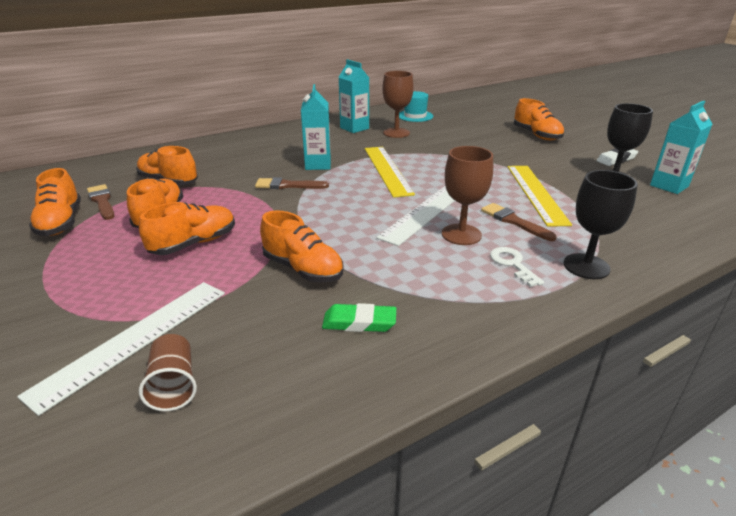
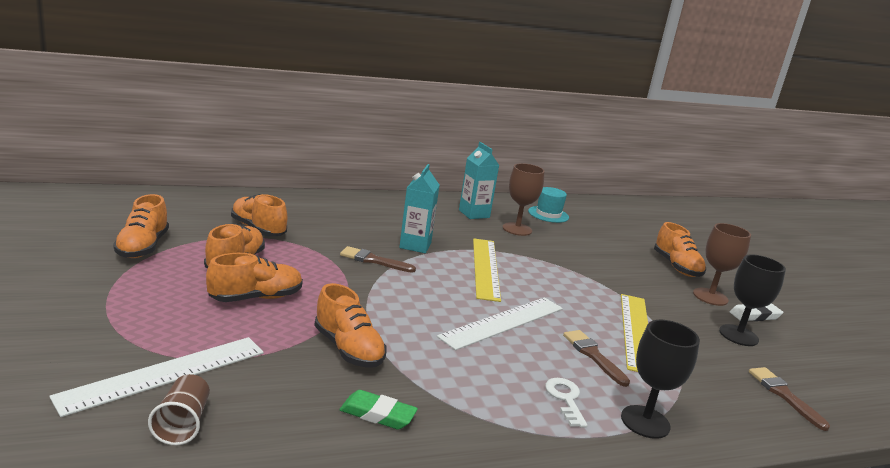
camera: 10 degrees right, 10 degrees down
brown brush [87,184,115,220] -> brown brush moved to [749,367,830,431]
brown goblet [442,146,493,245] -> brown goblet moved to [693,223,751,306]
turquoise carton [650,101,713,194] -> none

